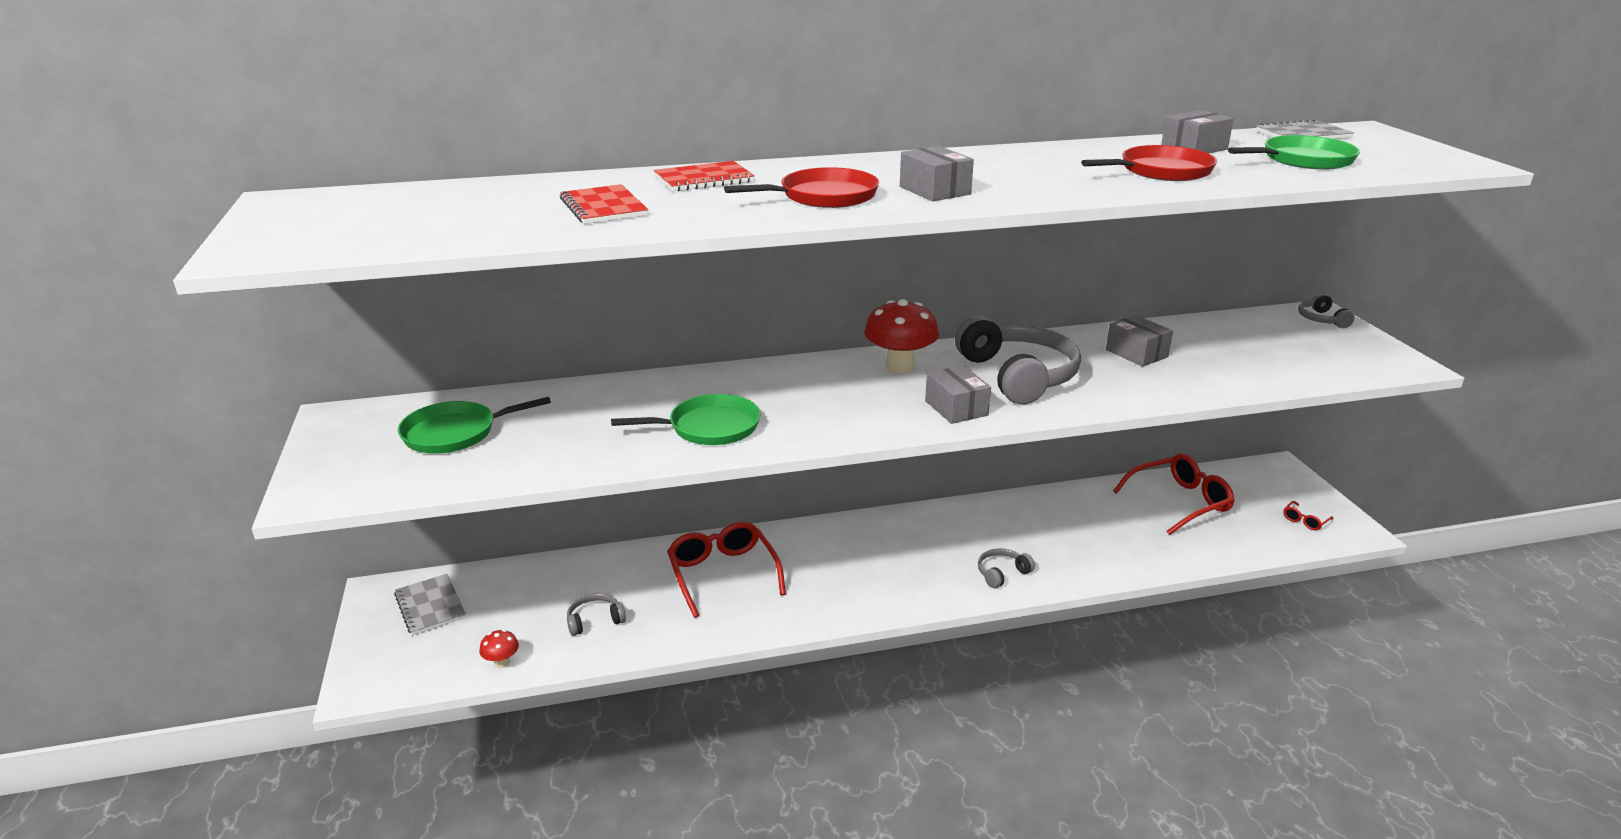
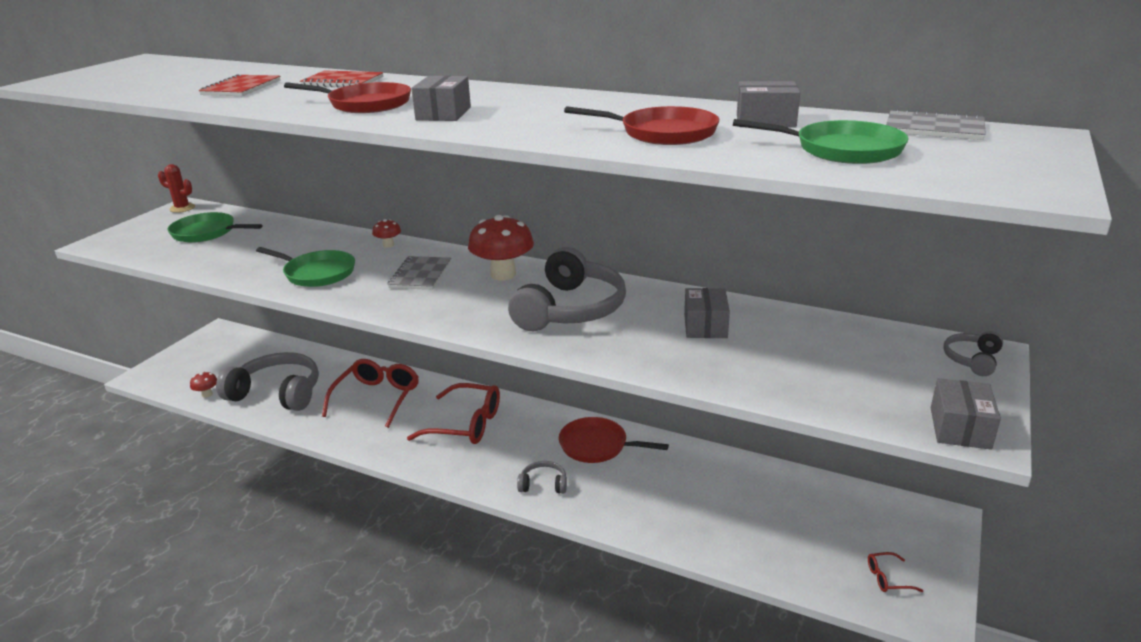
camera: 40 degrees right, 0 degrees up
grey notebook [394,574,466,635] -> grey notebook moved to [388,256,451,290]
grey headphones [567,593,626,636] -> grey headphones [216,352,319,411], size x2.21
grey box [925,365,991,424] -> grey box moved to [931,378,1001,450]
red glasses [1113,454,1235,535] -> red glasses moved to [407,383,500,444]
none -> red cactus [158,164,195,213]
none -> red mushroom [372,219,401,248]
none -> red pan [559,417,669,463]

